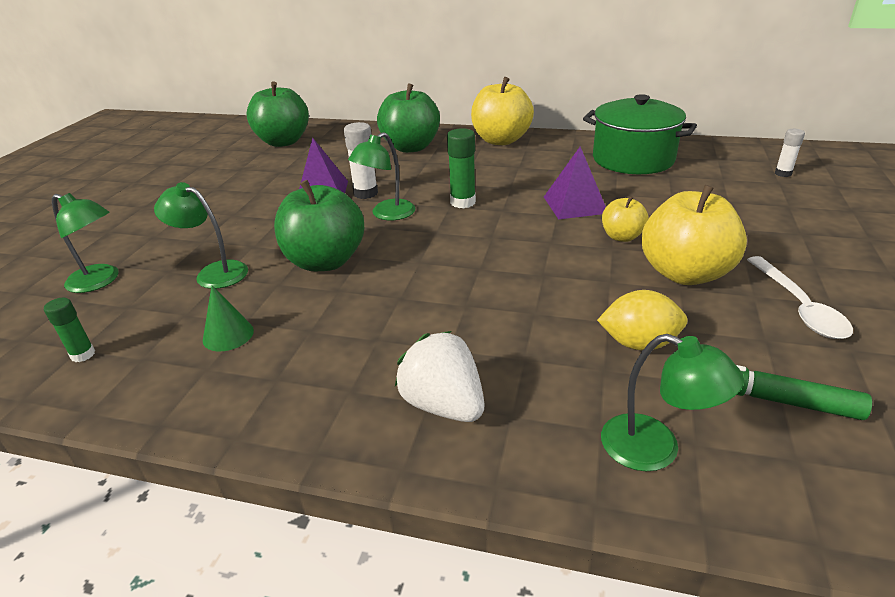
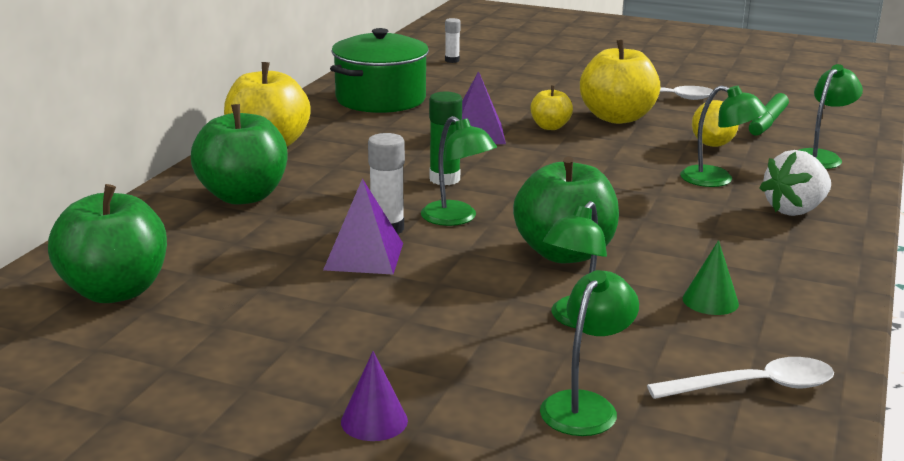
camera: 85 degrees left, 10 degrees down
green glue stick [44,298,95,362] -> white spoon [647,357,834,399]
none -> purple cone [341,351,408,441]
none -> green lamp [680,85,767,187]

